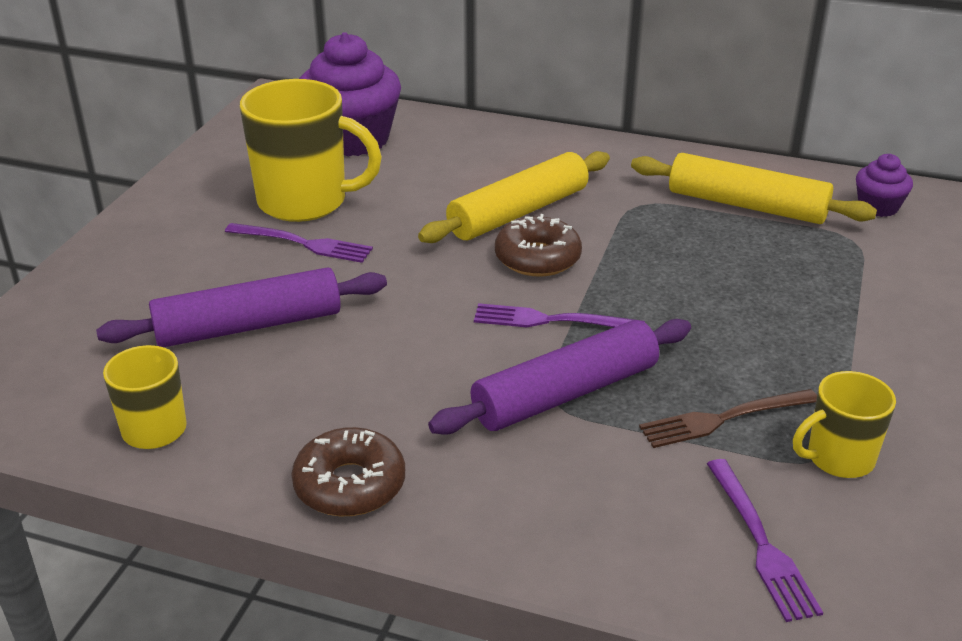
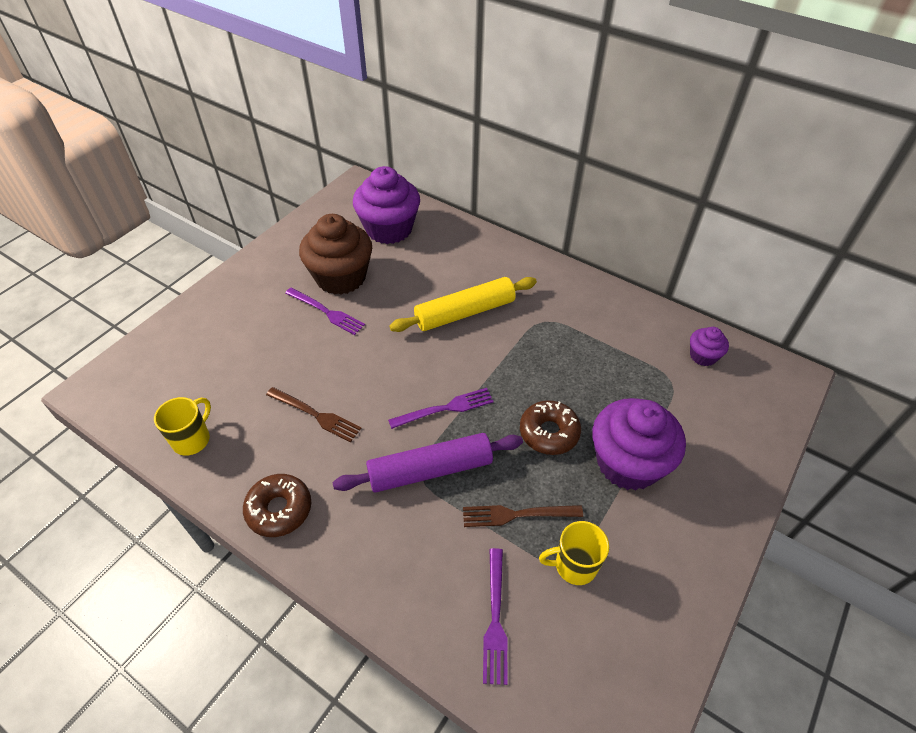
camera: 15 degrees right, 15 degrees up
purple rolling pin [96,267,387,347] -> none
yellow mug [240,79,382,222] -> brown cupcake [299,214,372,295]
purple fork [474,303,645,327] -> purple fork turned 135 degrees clockwise [388,388,494,429]
brown donut [495,214,582,277] -> brown donut moved to [520,400,581,455]
yellow rolling pin [631,153,877,224] -> none
none -> brown fork [266,387,361,442]
none -> purple cupcake [592,398,686,491]

